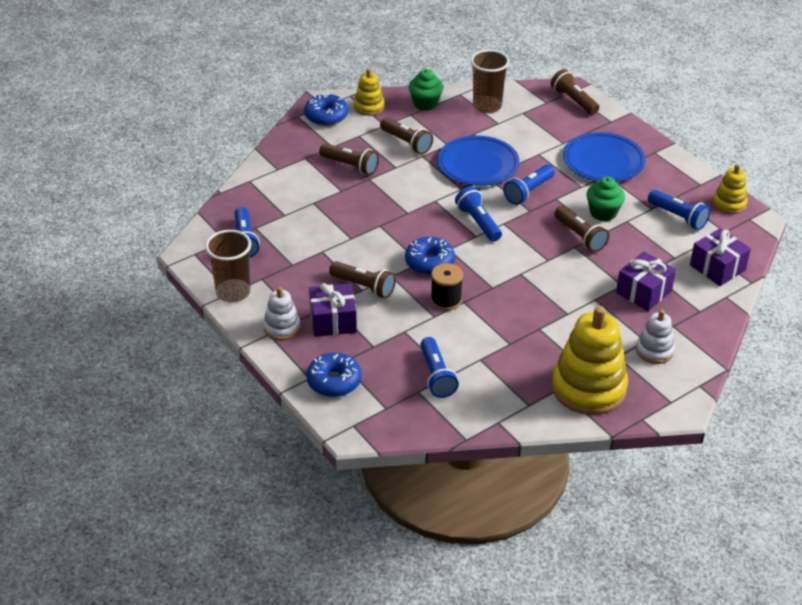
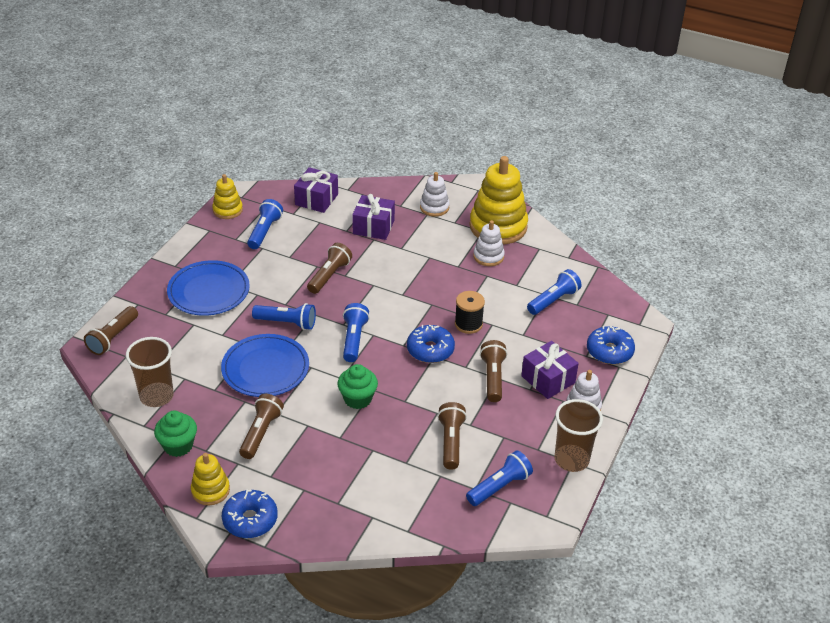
camera: 120 degrees left, 0 degrees up
brown flashlight [319,143,379,175] -> brown flashlight moved to [437,402,467,470]
blue flashlight [455,187,502,242] -> blue flashlight turned 150 degrees clockwise [343,303,370,362]
green cupcake [586,177,625,221] -> green cupcake moved to [337,364,378,409]
none -> white stacking toy [473,220,505,266]

